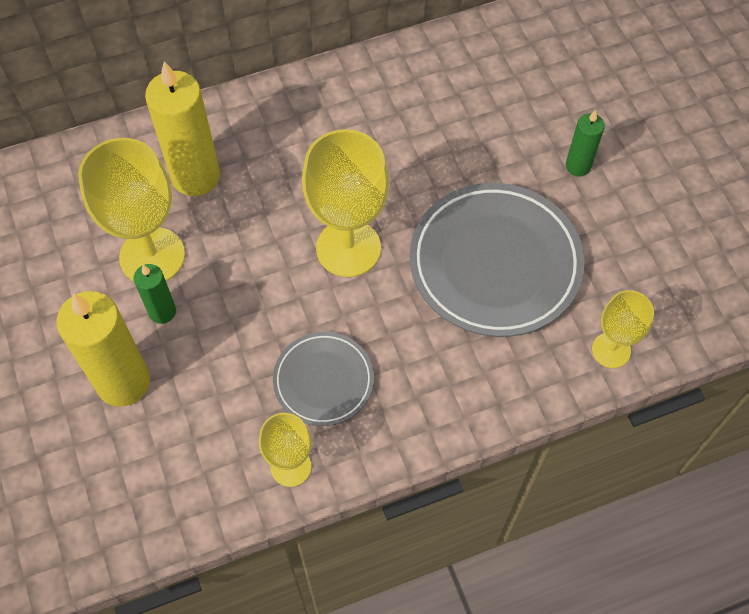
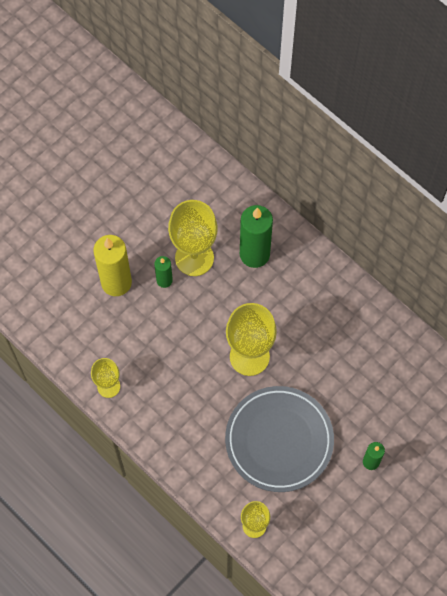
camera: 65 degrees right, 5 degrees up
yellow candle [145,61,220,196] -> green candle [240,205,273,268]
grey plate [273,332,374,426] -> none

